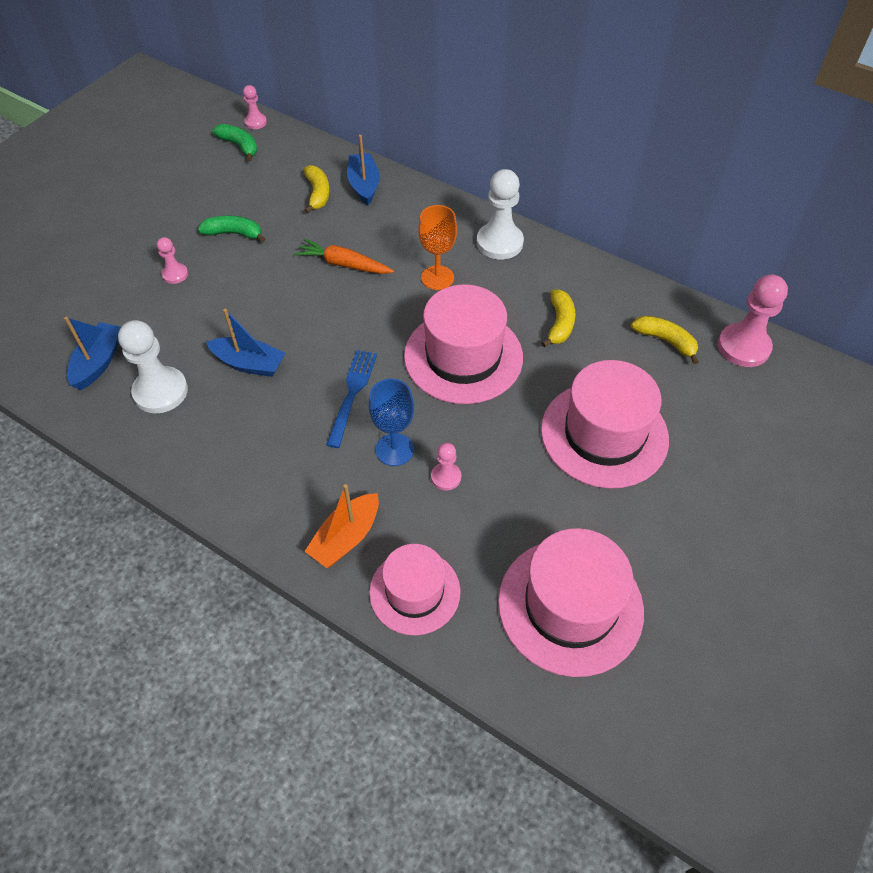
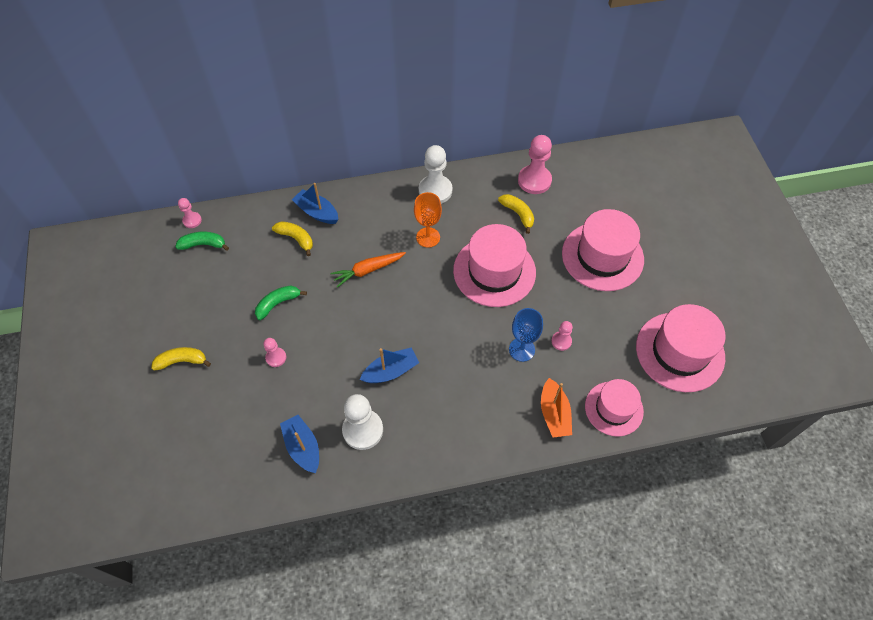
camera: 45 degrees left, 5 degrees up
blue fork [326,350,377,448] -> none
yellow banana [631,316,699,364] -> yellow banana moved to [151,347,211,371]
pink pawn [718,275,788,367] -> pink pawn moved to [518,135,552,194]

